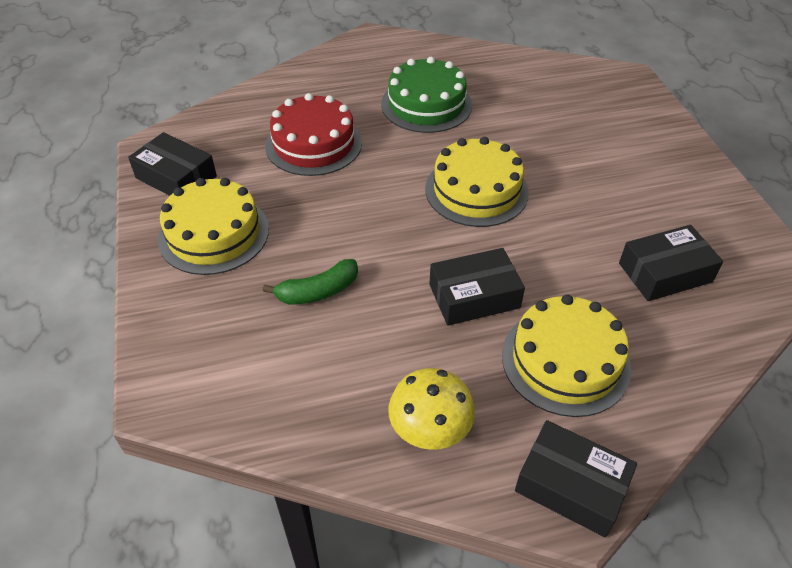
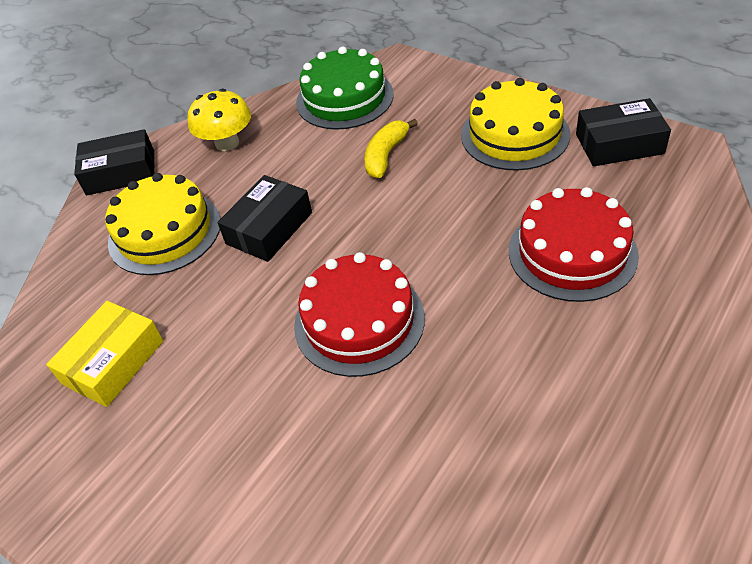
camera: 145 degrees right, 0 degrees up
green banana [263,259,358,305] -> yellow banana [364,119,418,178]
green cake [381,57,472,133] -> green cake moved to [296,47,394,130]
yellow cake [425,137,529,227] -> red cake [294,252,425,377]
black box [619,225,723,301] -> yellow box [46,301,164,407]

